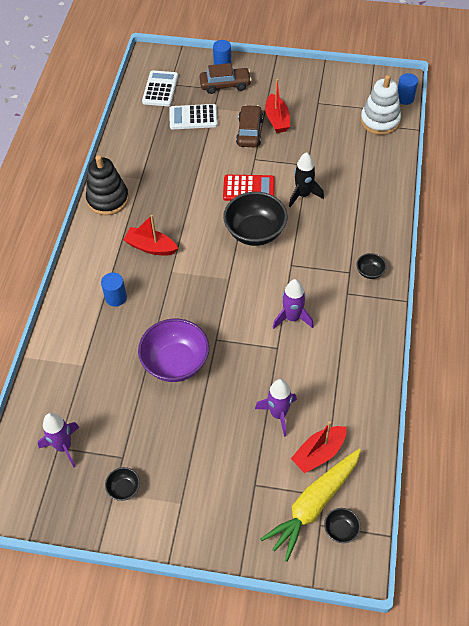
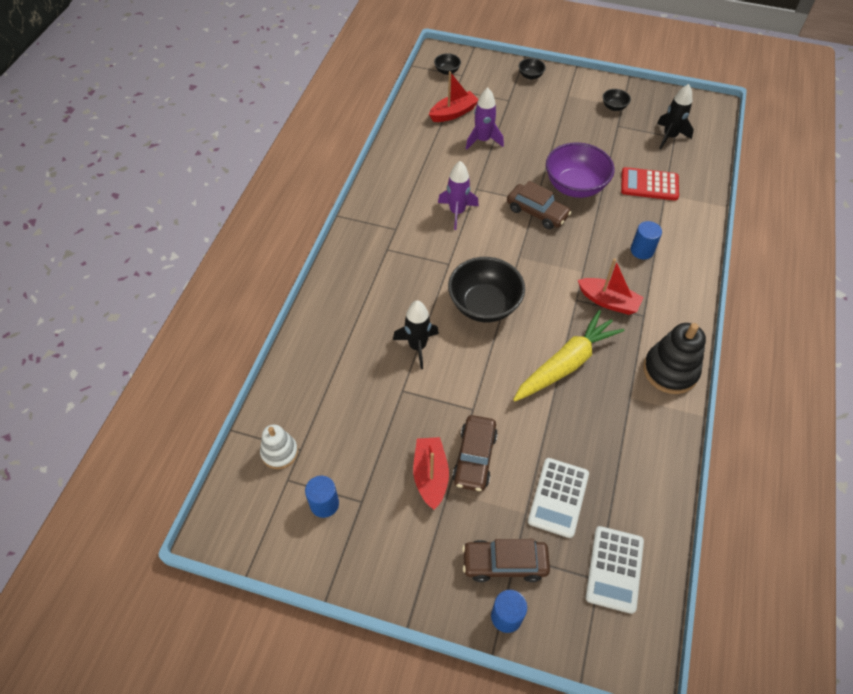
camera: 175 degrees left, 0 degrees up
purple rocket [38,413,79,467] -> black rocket [657,84,694,149]
white calculator [169,104,218,129] -> white calculator turned 105 degrees clockwise [528,458,589,538]
red calculator [223,175,275,201] -> red calculator moved to [621,167,679,201]
yellow carrot [260,449,361,562] -> yellow carrot moved to [513,310,624,401]
black bowl [357,253,387,279] -> black bowl moved to [518,58,546,80]
white stacking toy [361,75,401,135] -> white stacking toy [260,425,298,469], size x0.63
blue cylinder [398,73,418,105] -> blue cylinder moved to [305,476,339,518]
none -> brown car [507,181,572,229]

